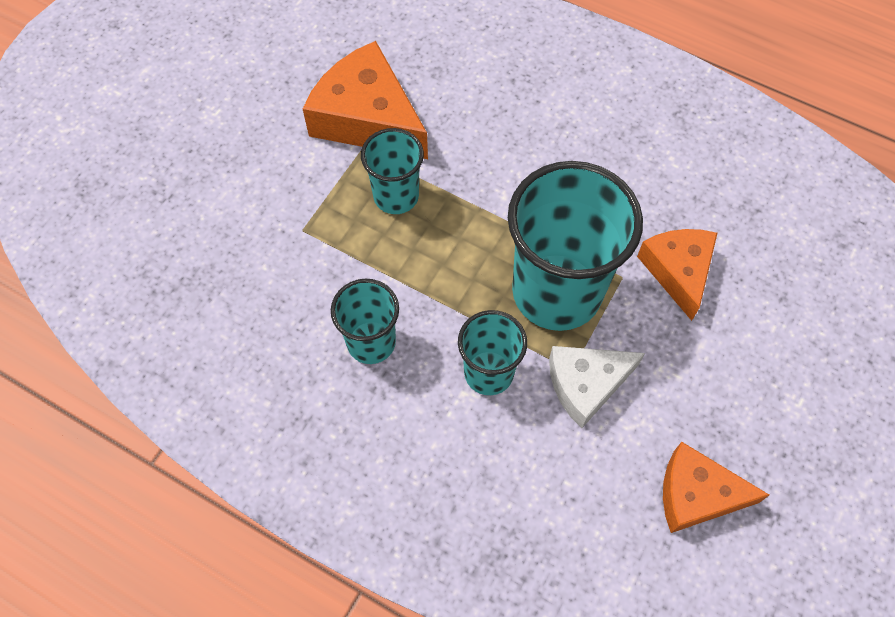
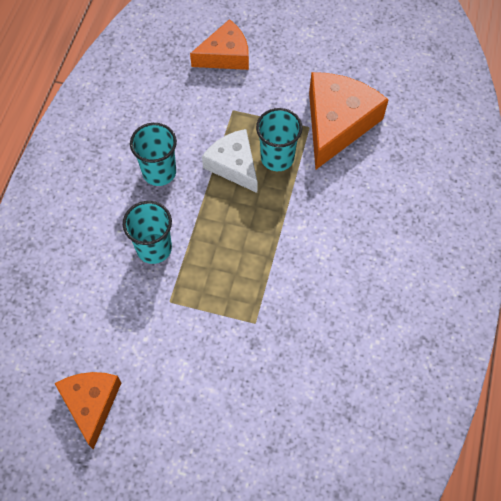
camera: 75 degrees right, 0 degrees up
turquoise cup [508,161,643,331] -> none
white cheese [549,346,645,428] -> white cheese moved to [202,129,258,193]
orange cheese [637,229,717,321] -> orange cheese moved to [190,19,249,70]

